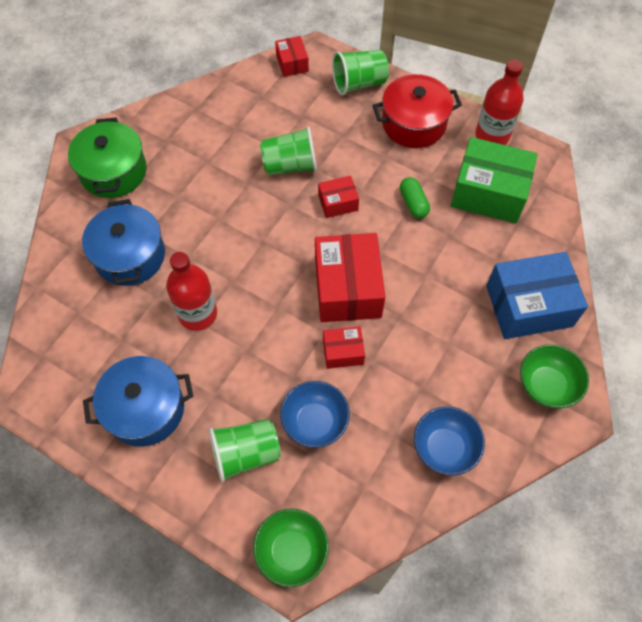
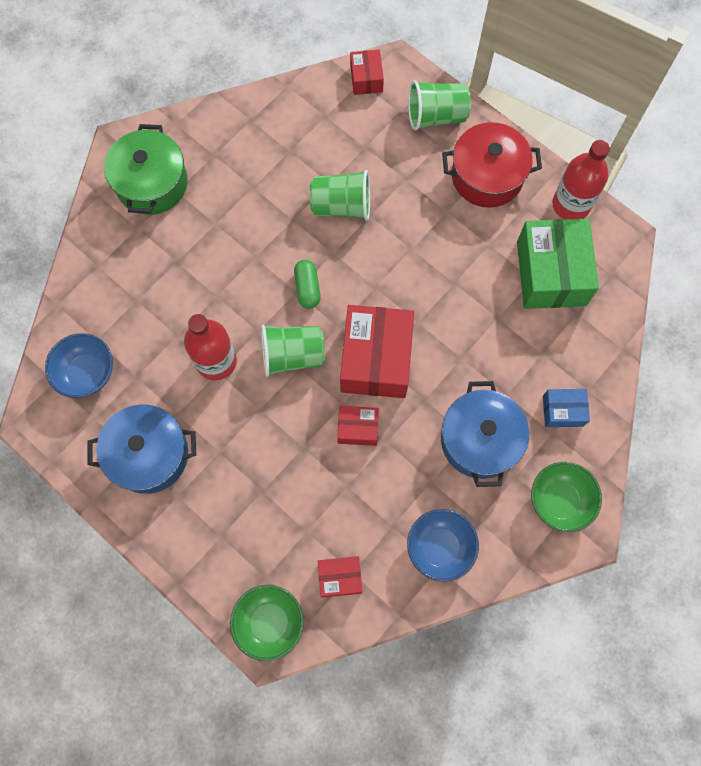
camera: 10 degrees right, 10 degrees up
blue pot [82,199,165,286] -> blue pot moved to [441,381,529,487]
green cup [209,419,281,482] -> green cup moved to [261,325,325,377]
blue bowl [280,381,350,448] -> blue bowl moved to [45,333,113,398]
red box [318,176,359,218] -> red box moved to [318,556,362,598]
green capsule [400,177,430,219] -> green capsule moved to [294,260,321,309]
green box [451,137,538,223] -> green box turned 60 degrees clockwise [517,219,599,309]
blue box [486,252,588,339] -> blue box [543,389,590,427], size x0.50

